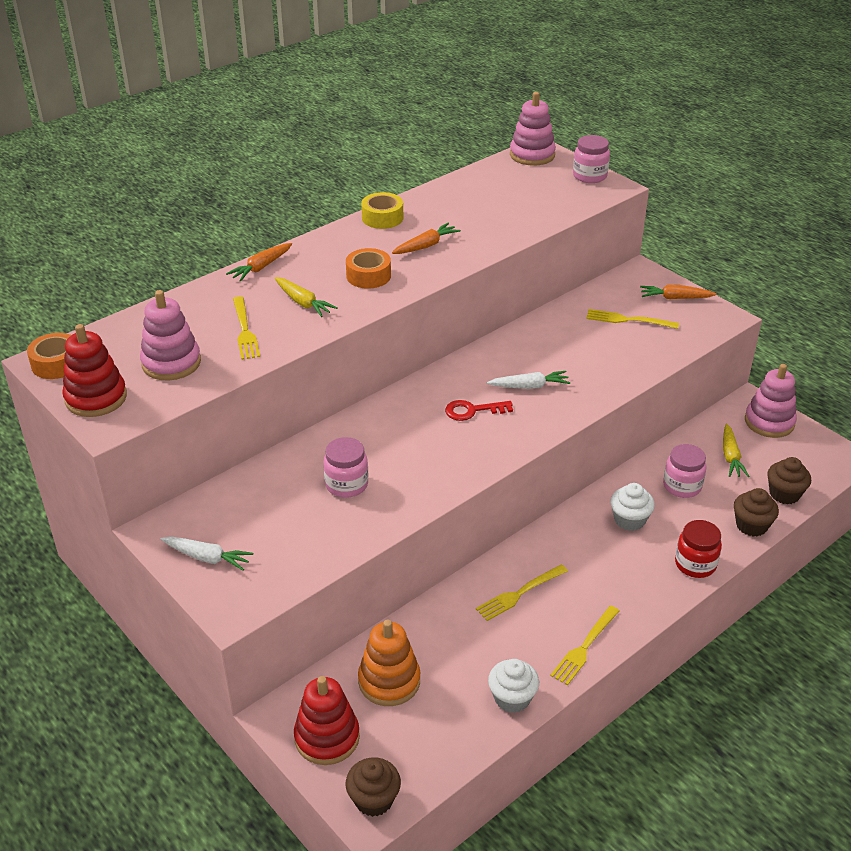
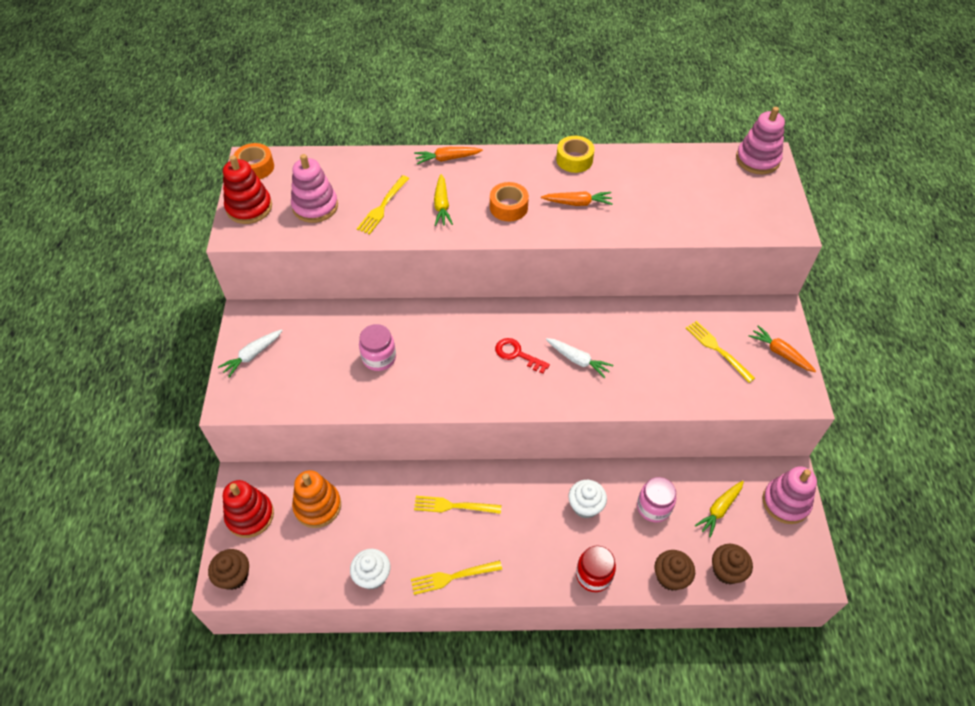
camera: 40 degrees right, 15 degrees up
white carrot [161,537,253,571] -> white carrot turned 75 degrees clockwise [218,329,283,378]
pink jar [573,135,610,183] -> none

